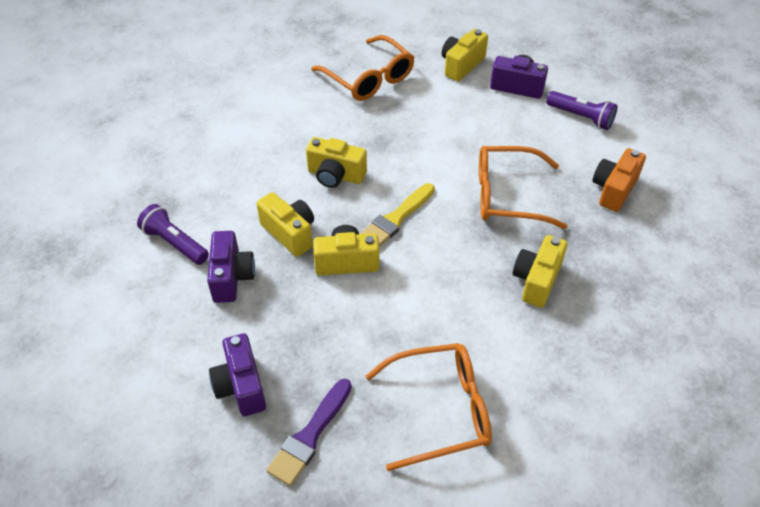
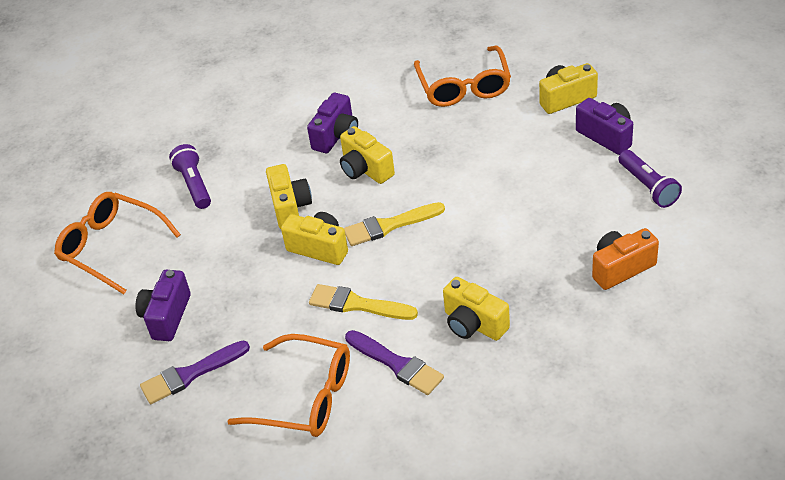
camera: 35 degrees right, 5 degrees down
purple camera [207,231,255,303] -> purple camera moved to [307,93,358,153]
orange glasses [479,146,568,229] -> orange glasses moved to [54,192,181,294]
yellow camera [513,235,567,308] -> yellow camera turned 105 degrees counterclockwise [443,277,510,341]
none -> yellow brush [309,284,418,320]
none -> purple brush [345,330,444,395]

